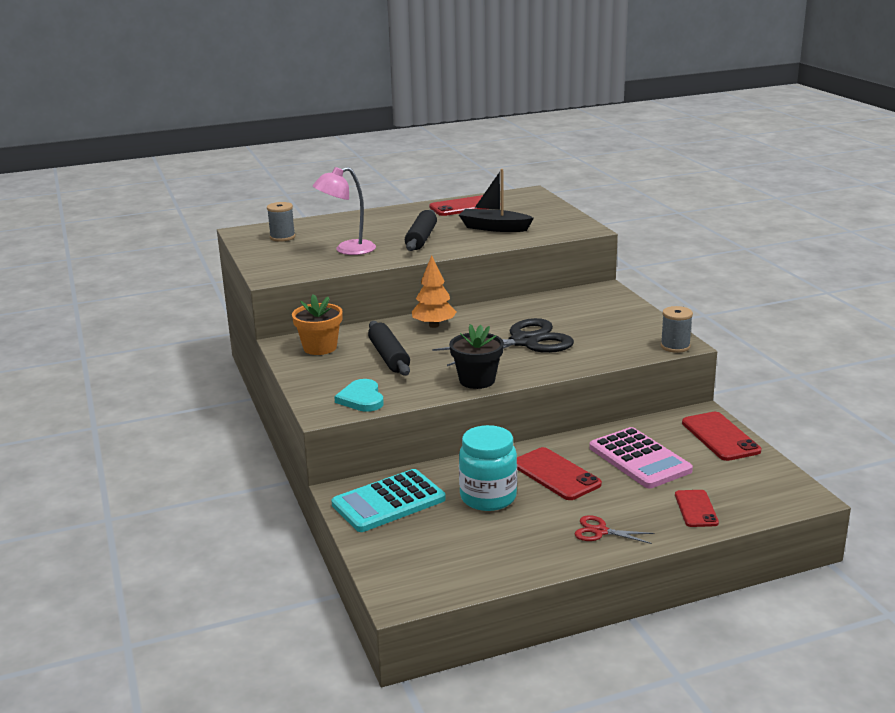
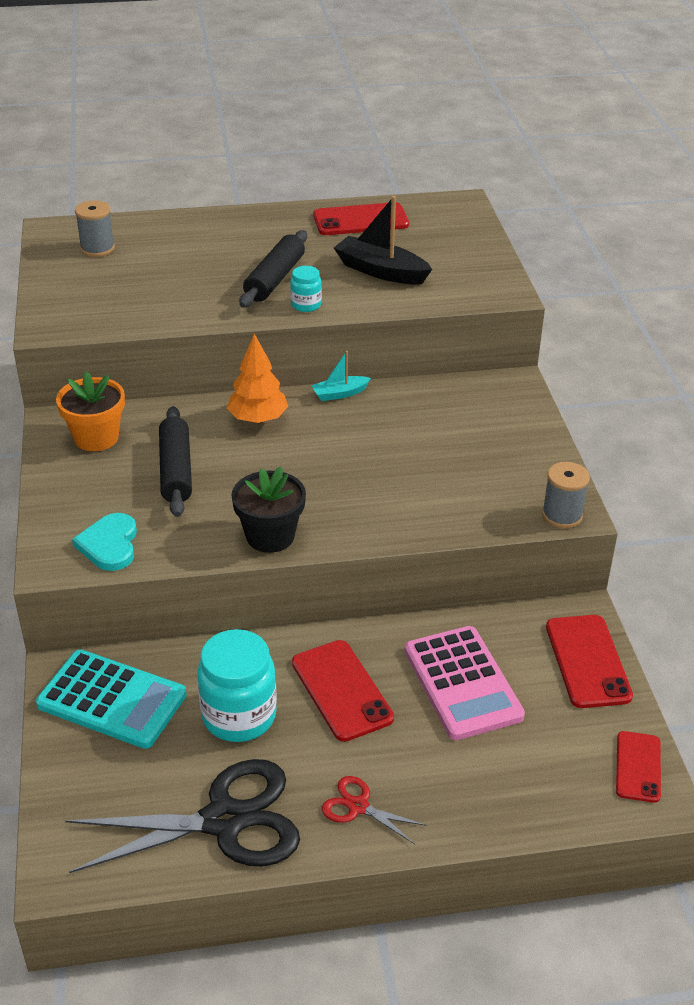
camera: 10 degrees right, 15 degrees up
pink lamp [313,167,376,255] -> none
turquoise calculator [331,469,446,532] -> turquoise calculator turned 135 degrees counterclockwise [36,650,187,749]
black scissors [433,318,574,366] -> black scissors moved to [65,759,300,873]
red phone [675,490,719,527] -> red phone moved to [616,731,661,803]
none -> turquoise jar [290,266,322,312]
none -> turquoise boat [311,351,371,401]

